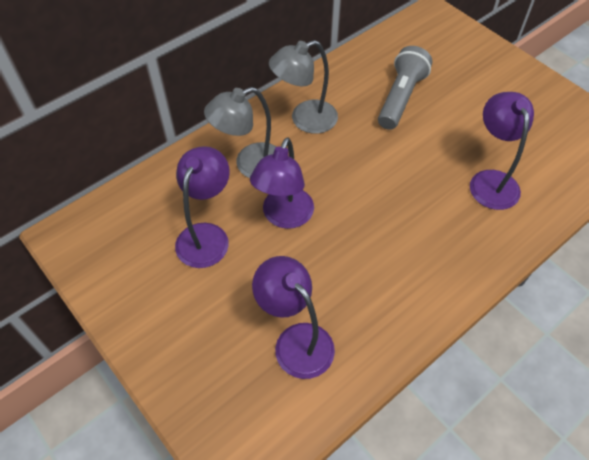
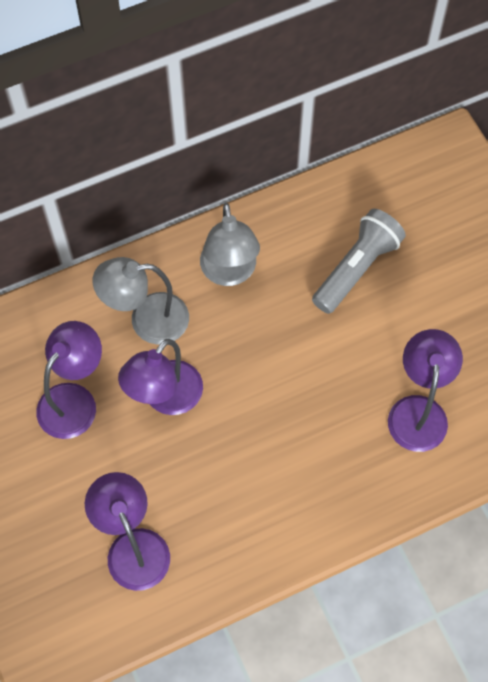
camera: 15 degrees right, 10 degrees up
grey lamp [269,40,338,134] -> grey lamp turned 90 degrees counterclockwise [200,203,260,286]

